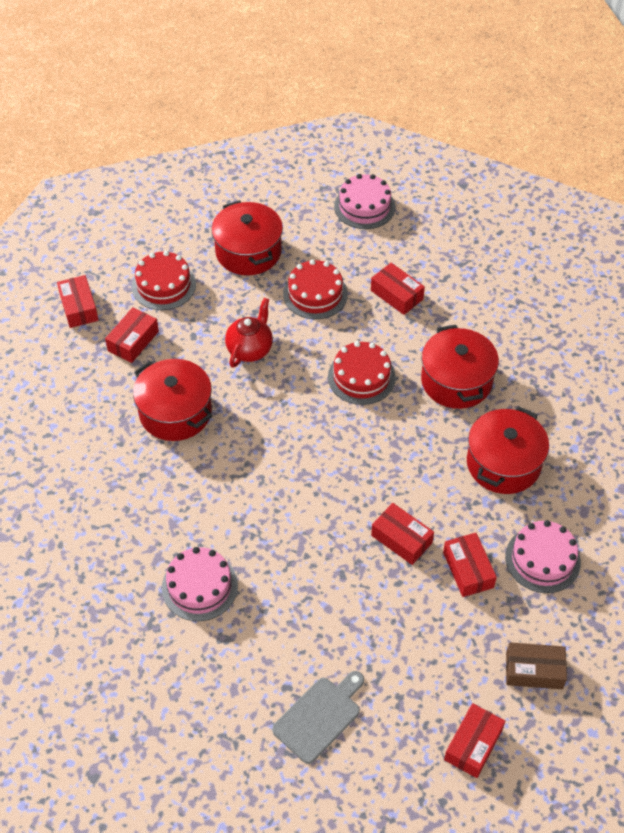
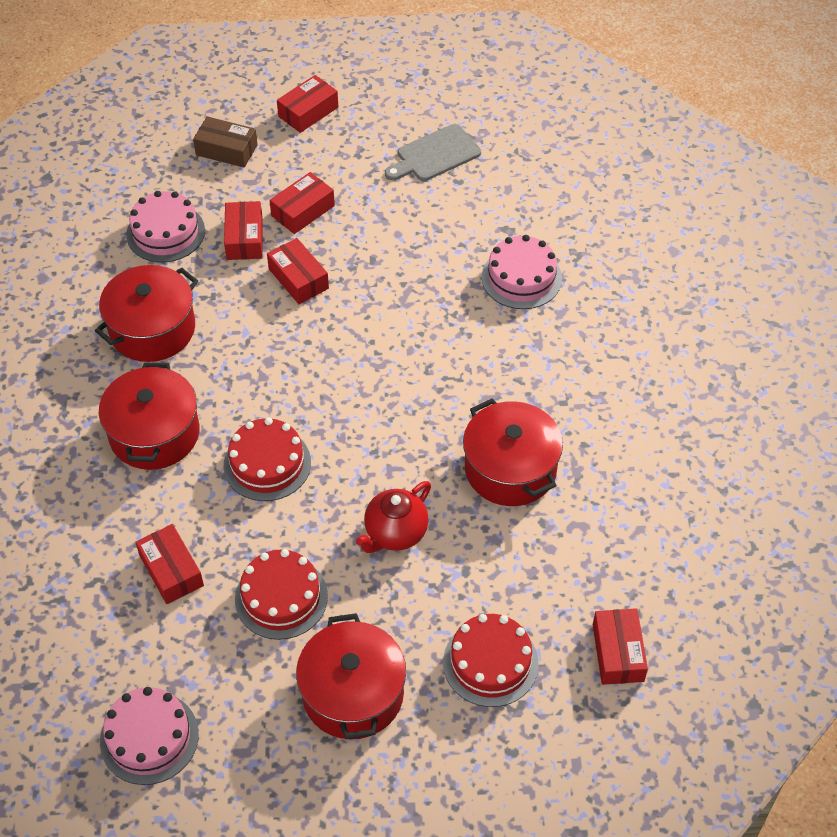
camera: 165 degrees left, 0 degrees up
red box [105,307,159,363] -> red box moved to [269,172,335,234]

